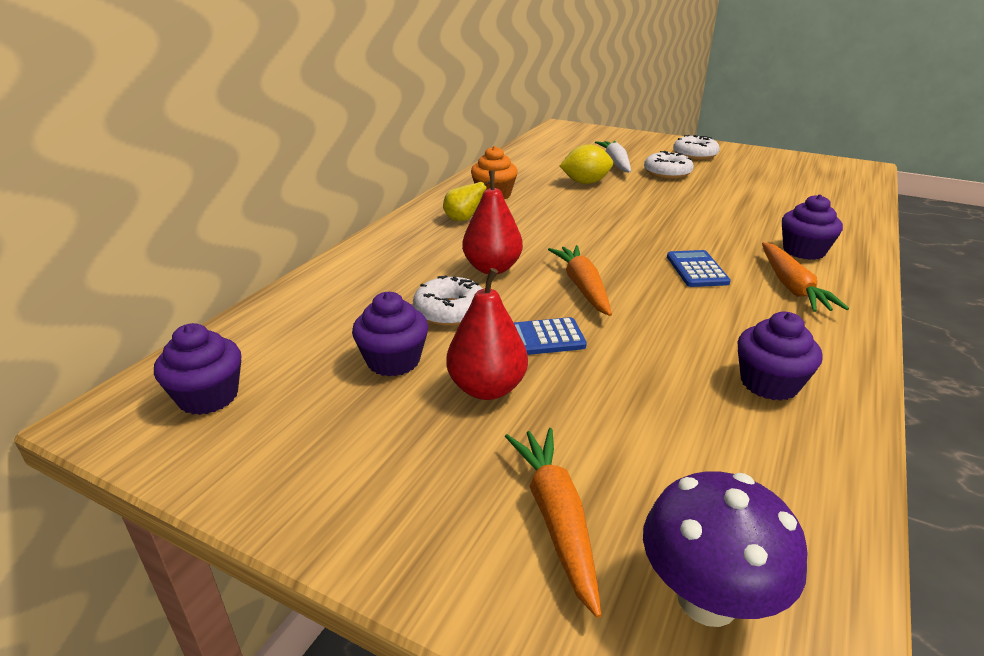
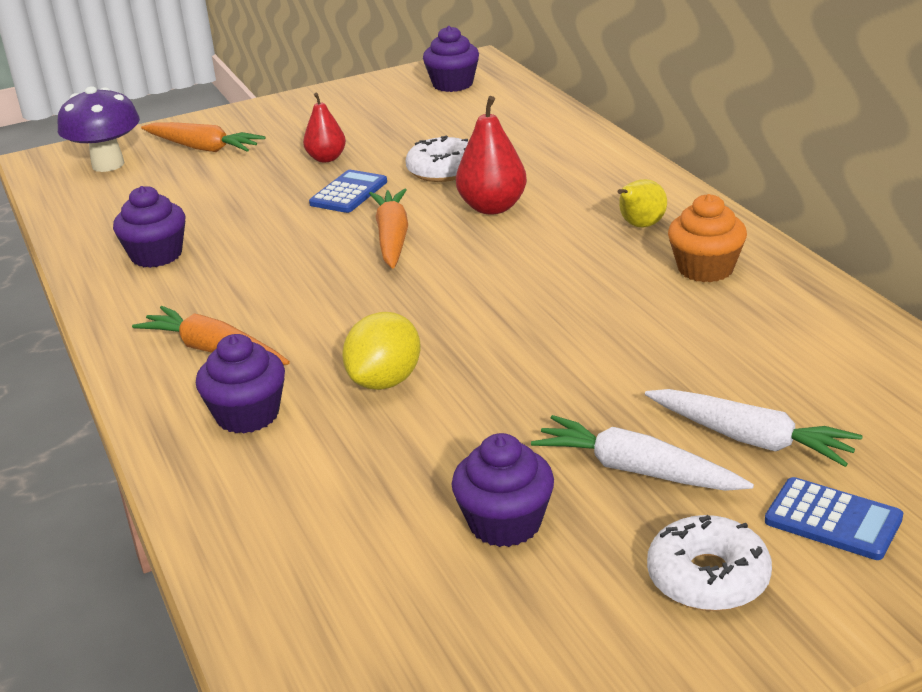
camera: 130 degrees right, 0 degrees up
purple cupcake [352,292,428,377] -> purple cupcake moved to [452,433,554,547]
red pear [446,268,528,400] -> red pear [303,92,346,163], size x0.66
orange carrot [548,245,612,316] -> orange carrot turned 120 degrees counterclockwise [369,188,408,269]
yellow lemon [560,144,613,184] -> yellow lemon moved to [342,312,421,390]
white donut [644,151,694,179] -> white carrot [531,415,754,491]
blue calculator [667,250,731,287] -> blue calculator moved to [765,477,903,560]

